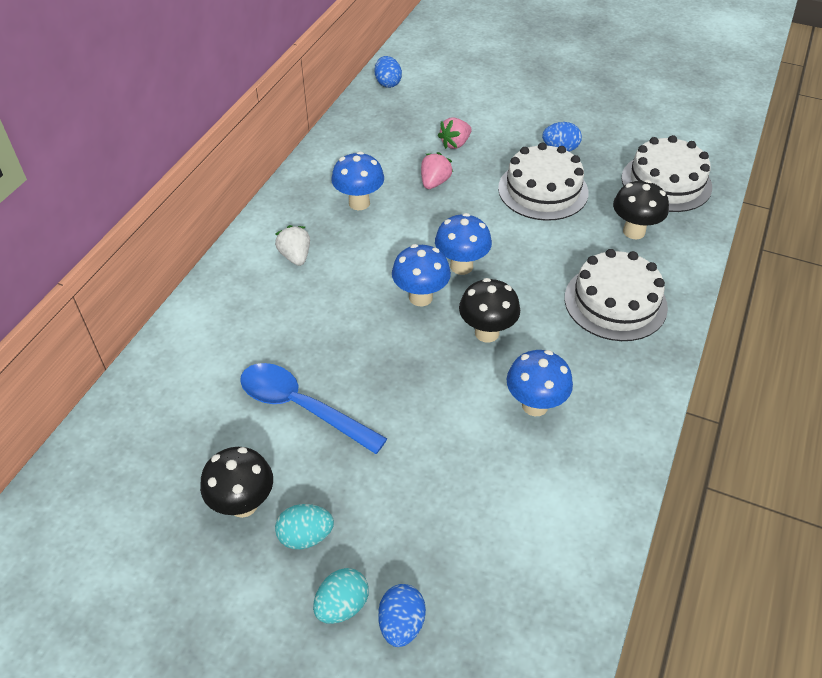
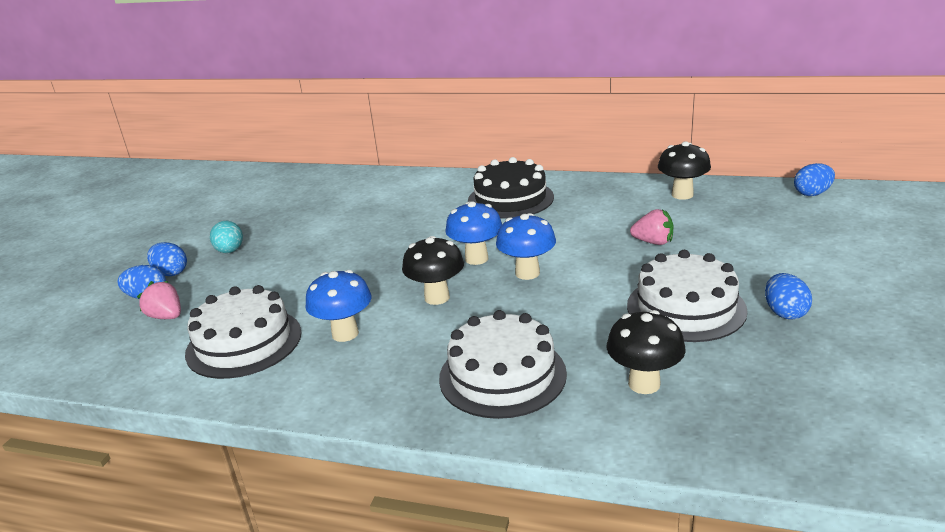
camera: 85 degrees right, 20 degrees down
black mushroom [200,447,273,518] -> black mushroom moved to [658,141,711,200]
blue spoon [240,363,387,454] -> none
white strawberry [275,225,310,266] -> black cake [468,157,554,219]
turquoise egg [313,568,369,624] -> blue egg [147,242,187,276]
blue mushroom [331,152,384,210] -> none
pink strawberry [438,118,472,149] -> pink strawberry moved to [137,281,181,319]
white cake [622,135,712,212] -> white cake moved to [185,285,302,379]

